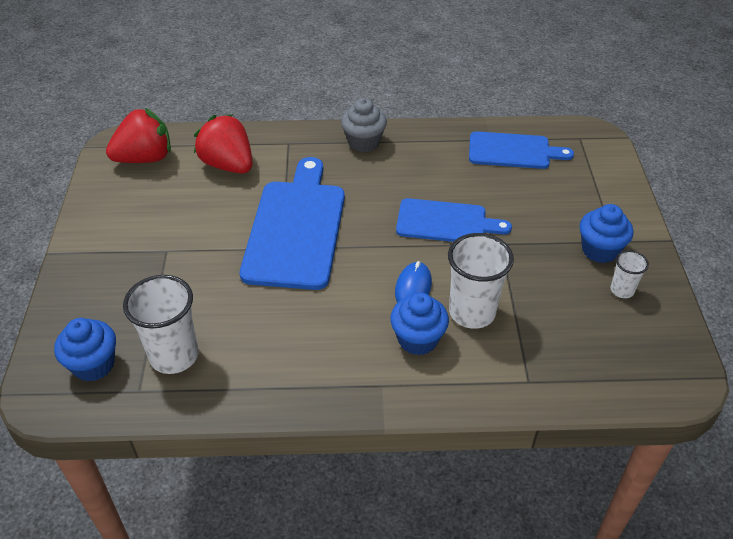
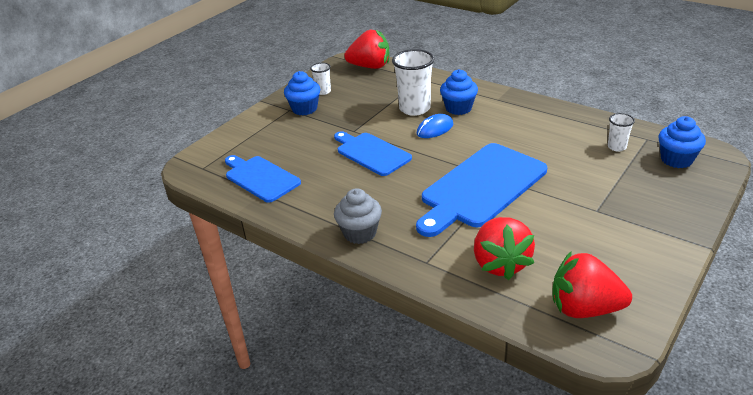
camera: 140 degrees left, 10 degrees down
white cup [123,275,199,374] -> white cup [608,113,635,151], size x0.52
none -> red strawberry [344,29,390,69]

